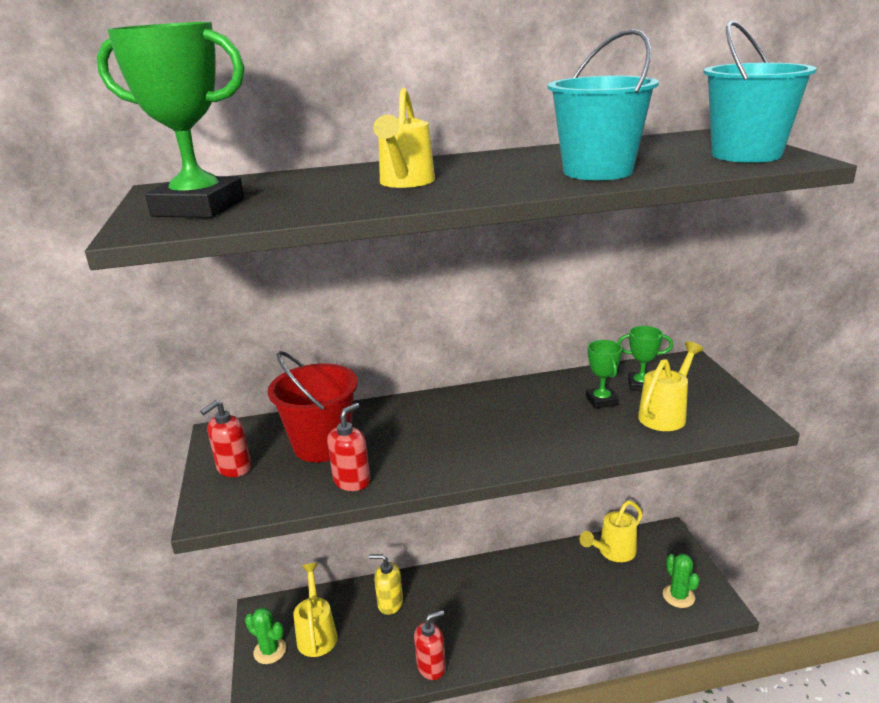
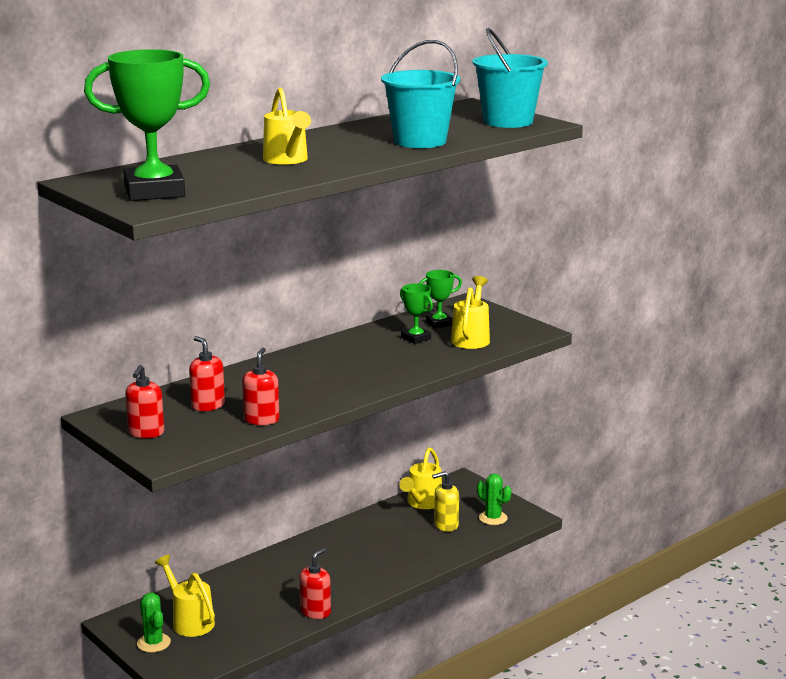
camera: 30 degrees left, 5 degrees down
green cactus [245,607,286,664] -> green cactus turned 60 degrees clockwise [137,593,171,653]
red bucket [268,351,358,462] -> red soap dispenser [189,336,225,411]
yellow soap dispenser [369,554,403,615] -> yellow soap dispenser moved to [432,471,459,532]

